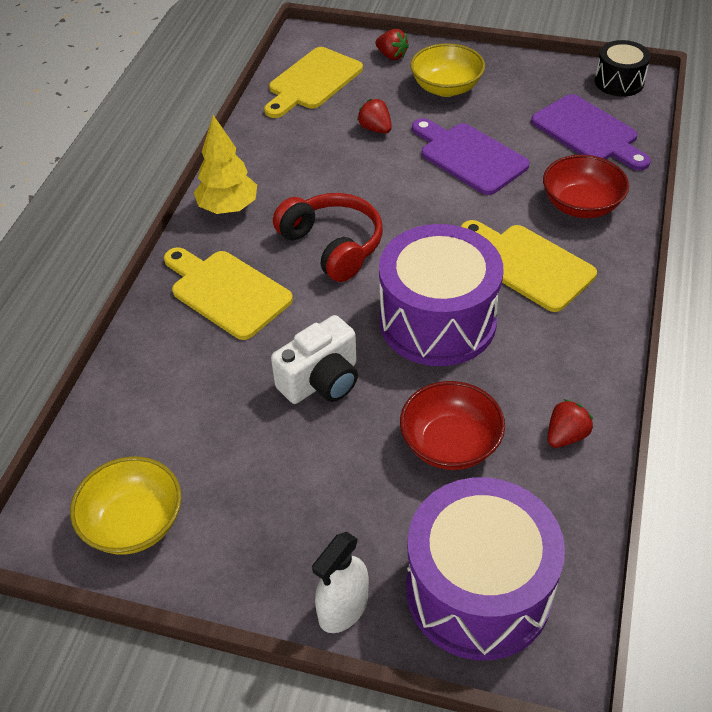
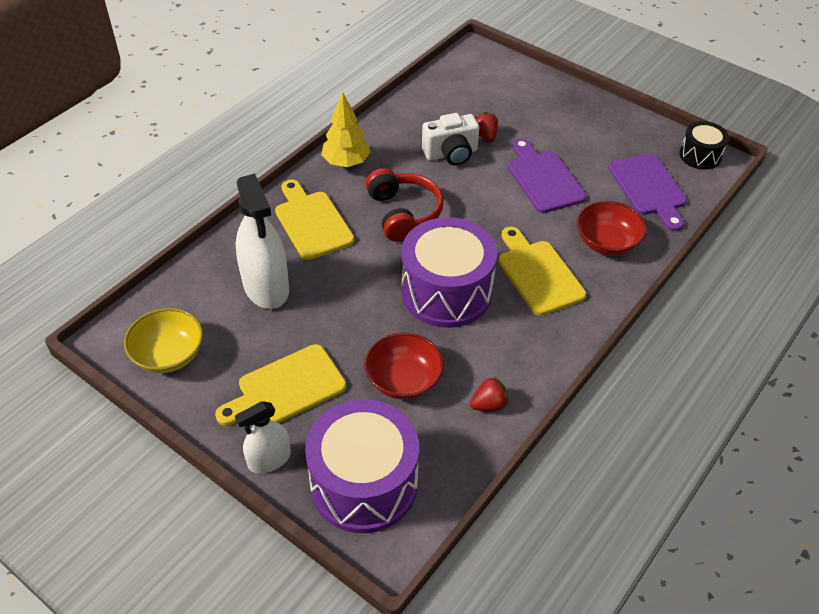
camera: 20 degrees right, 0 degrees up
yellow cutting board [264,47,363,118] -> yellow cutting board moved to [215,344,346,426]
white camera [271,315,358,404] -> white camera moved to [422,113,479,166]
red strawberry [375,29,409,60] -> none
yellow bowl [410,43,485,97] -> none
none -> white spray bottle [236,173,289,309]

